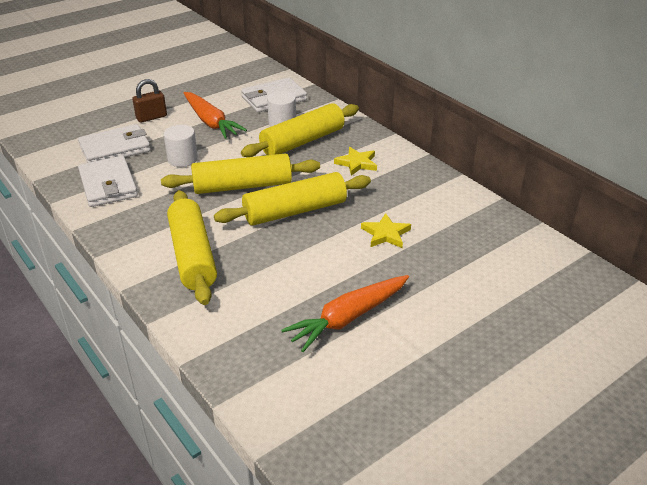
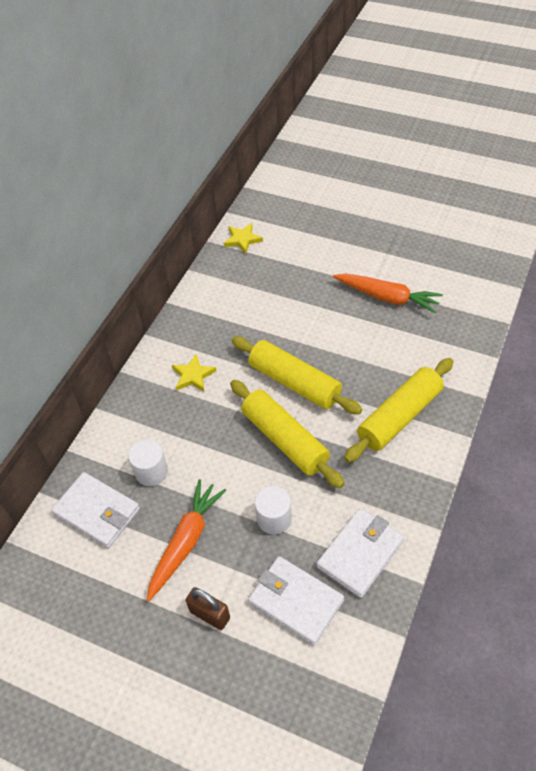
camera: 115 degrees left, 15 degrees up
yellow rolling pin [241,103,359,157] -> none
yellow star [361,213,411,248] -> yellow star moved to [224,223,263,254]

